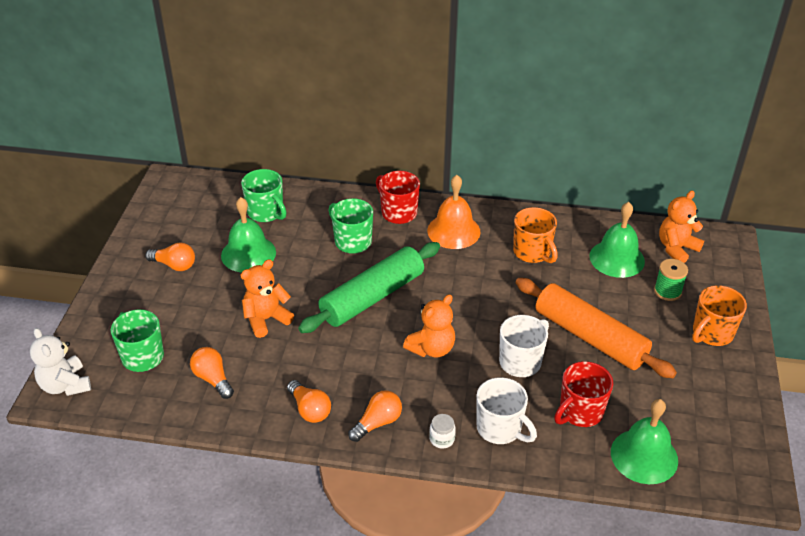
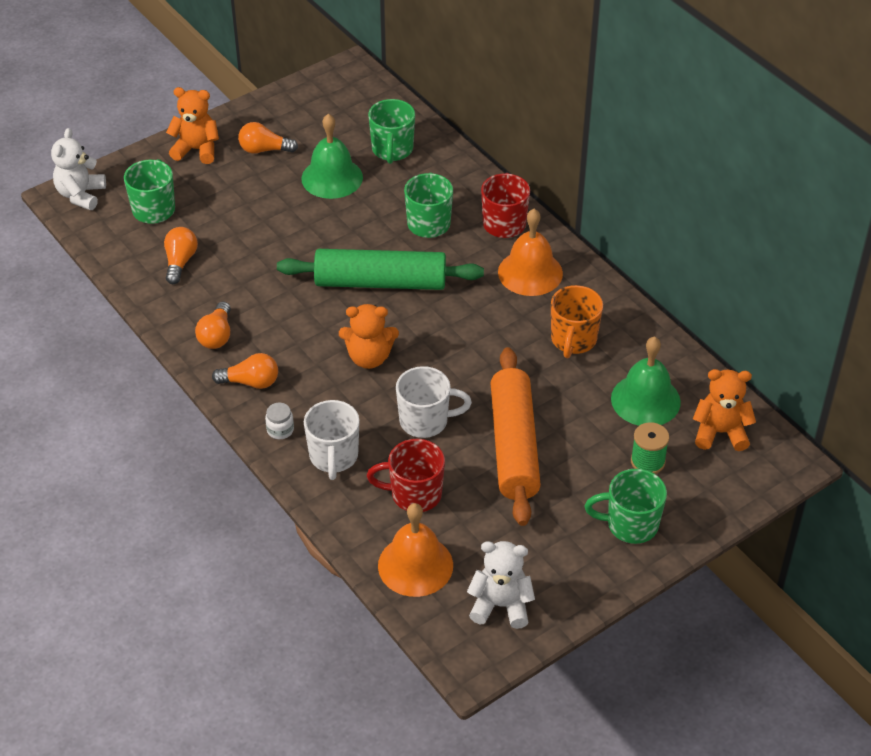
camera: 45 degrees right, 5 degrees up
orange light bulb [145,242,195,271] -> orange light bulb turned 120 degrees clockwise [238,122,298,154]
orange teddy bear [241,259,294,338] -> orange teddy bear moved to [166,87,219,164]
green bell [611,399,678,484] -> orange bell [378,503,453,597]
orange mug [692,285,747,346] -> green mug [585,469,667,544]
none -> white teddy bear [467,541,535,629]

